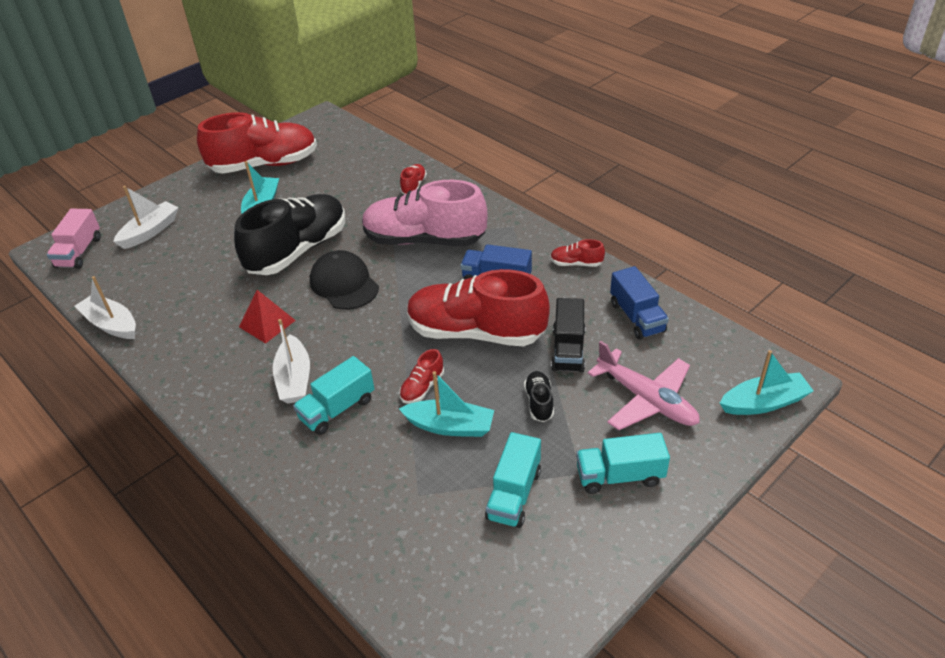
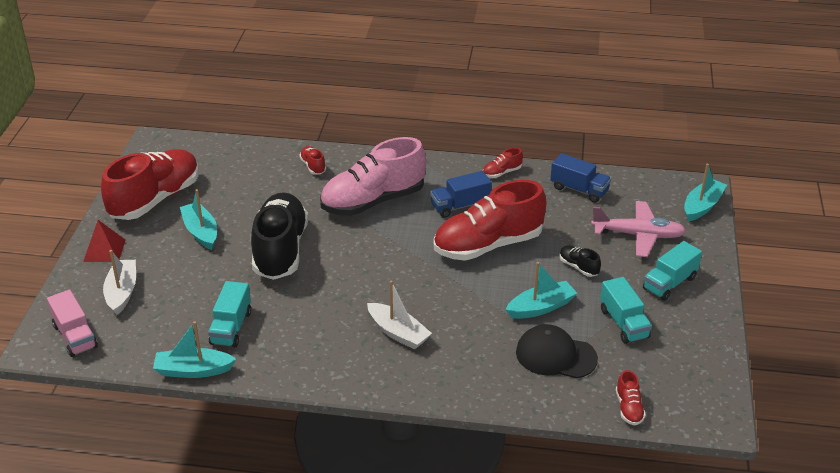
camera: 40 degrees left, 5 degrees down
white boat [75,276,136,339] -> turquoise boat [153,321,236,378]
red pyramid [239,290,296,343] -> red pyramid moved to [83,220,126,262]
turquoise truck [293,356,374,435] -> turquoise truck moved to [208,281,251,347]
black cap [310,250,379,310] -> black cap moved to [516,324,598,379]
red shoe [399,349,444,404] -> red shoe moved to [616,370,646,425]
black truck [551,298,585,373] -> none

